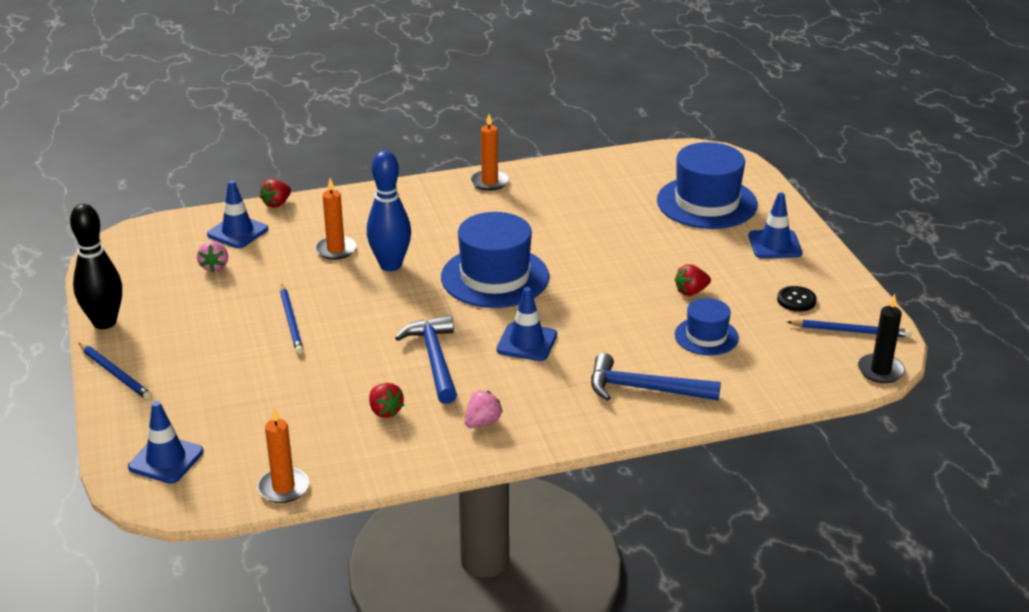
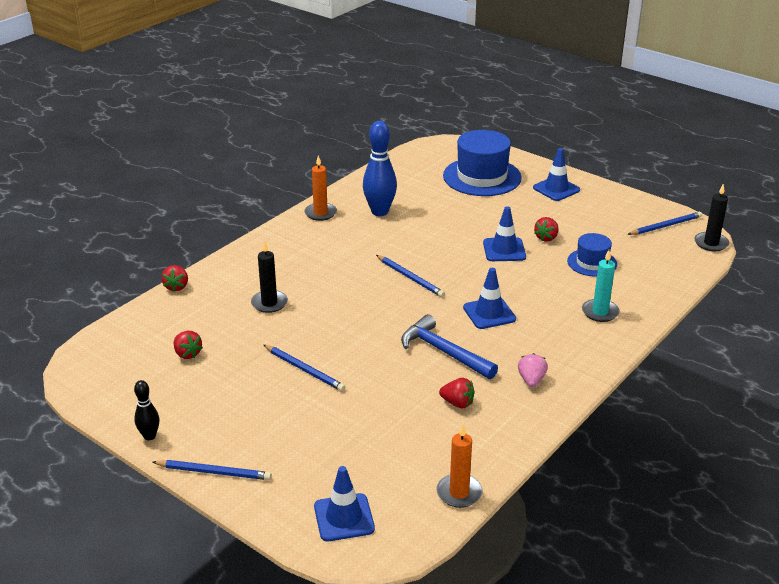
camera: 35 degrees left, 0 degrees up
black bowling pin [70,204,122,329] -> black bowling pin [134,380,159,440], size x0.53
pink strawberry [197,241,228,272] -> red strawberry [174,331,203,359]
blue traffic cone [207,180,268,248] -> blue traffic cone moved to [483,207,526,261]
orange candle [315,178,357,260] -> black candle [251,241,288,313]
blue bowling pin [367,151,411,271] -> blue bowling pin moved to [363,121,397,216]
blue hat [441,212,549,308] -> blue pencil [376,255,445,297]
blue hammer [591,353,721,401] -> turquoise candle [582,250,620,322]
black button [777,286,817,312] -> none

